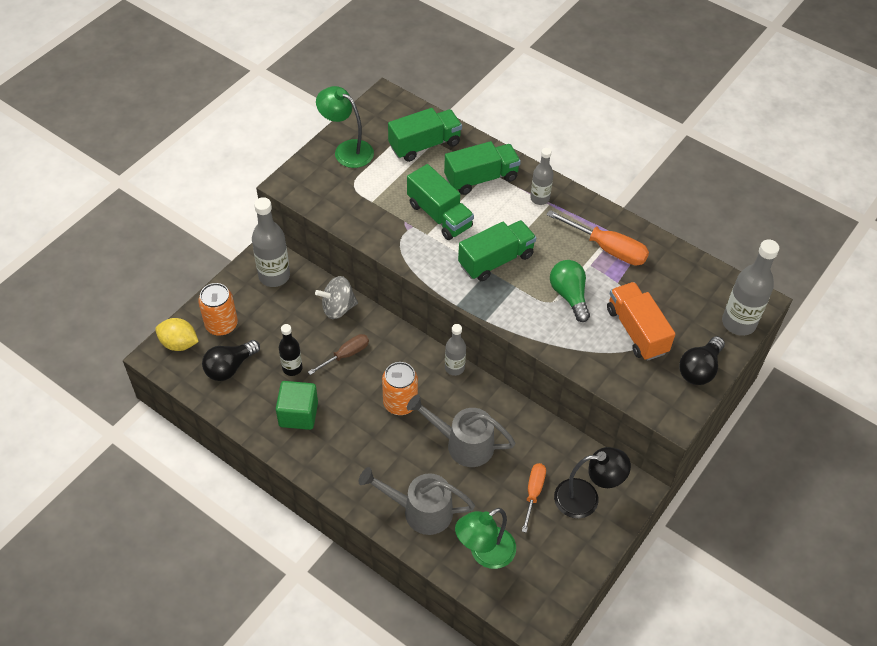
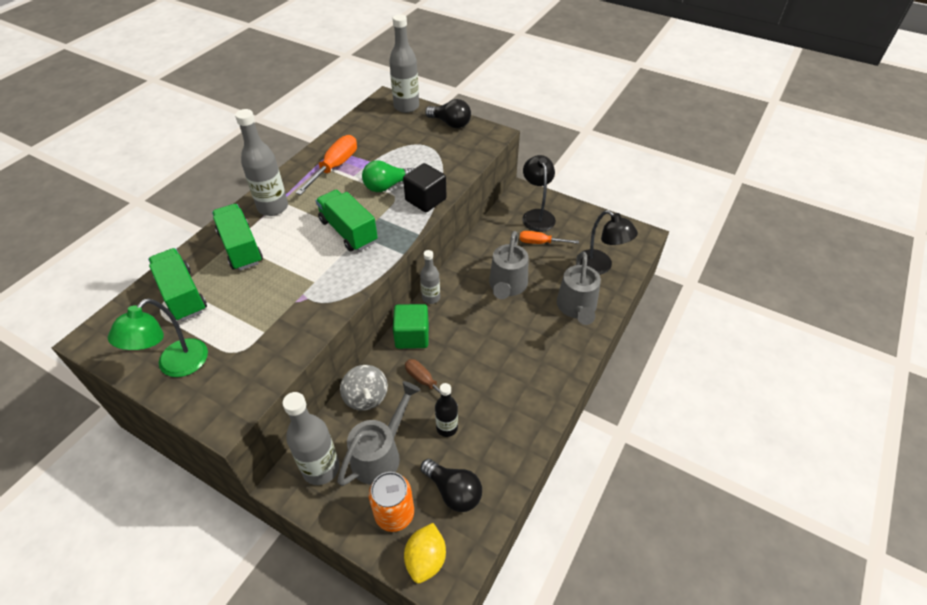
camera: 95 degrees left, 5 degrees down
green cube [276,381,318,430] -> green cube moved to [393,304,429,349]
orange can [382,362,418,415] -> none
green truck [407,164,474,240] -> none
green lamp [455,508,516,569] -> black lamp [576,210,638,275]
grey bottle [530,148,553,205] -> grey bottle [235,109,288,216], size x1.65
orange truck [607,282,675,361] -> none
none -> grey watering can [337,381,420,486]
none -> black cube [403,163,447,212]

